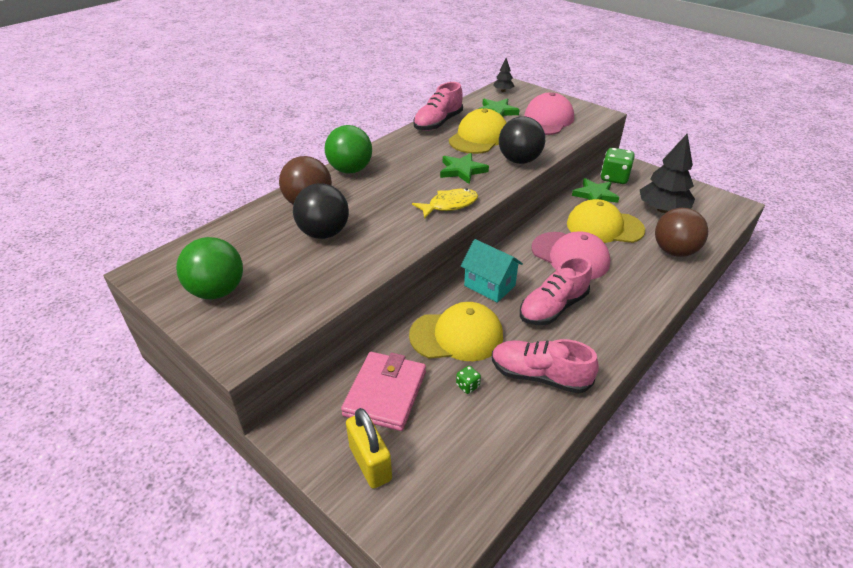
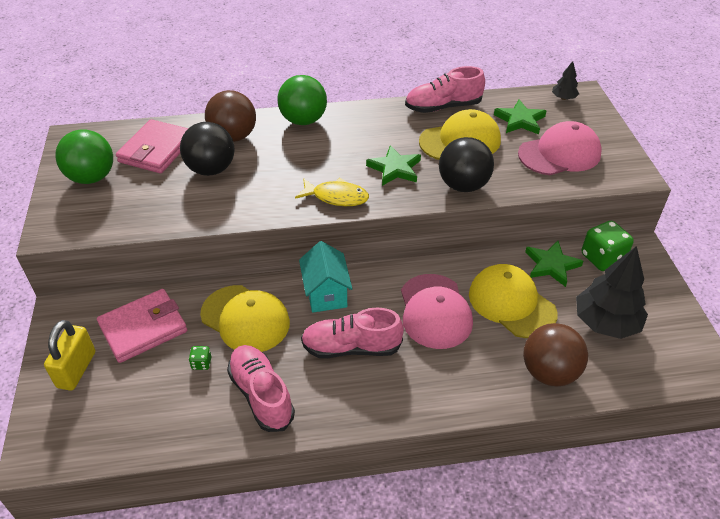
camera: 40 degrees right, 5 degrees up
none -> pink wallet [116,119,188,173]

